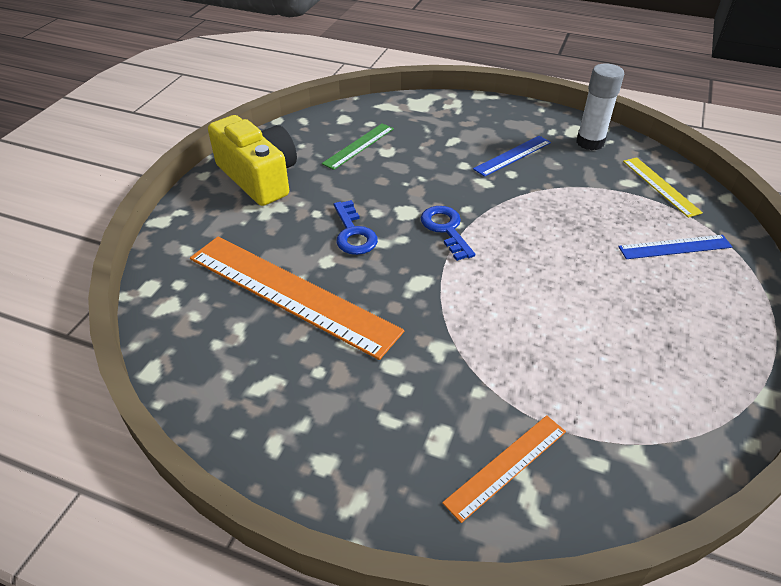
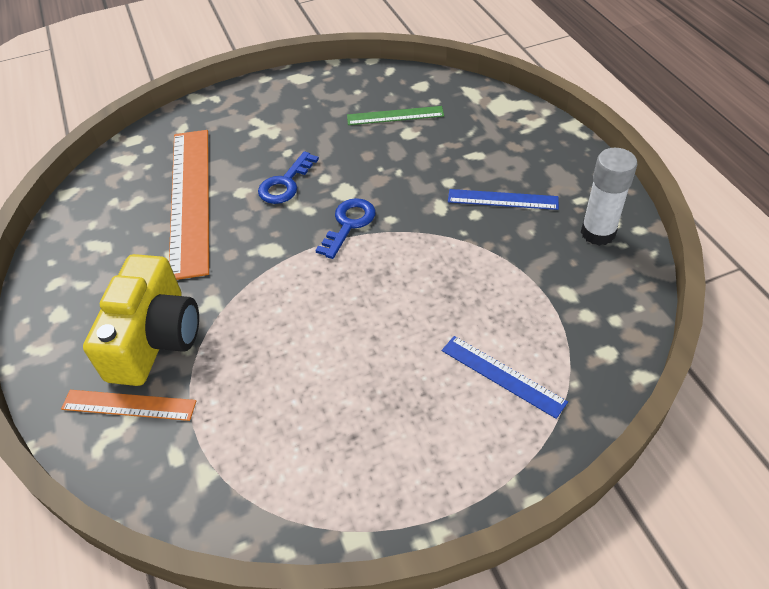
camera: 50 degrees right, 5 degrees up
yellow camera [208,115,297,206] -> yellow camera moved to [83,254,199,386]
yellow ruler [623,157,703,218] -> none

